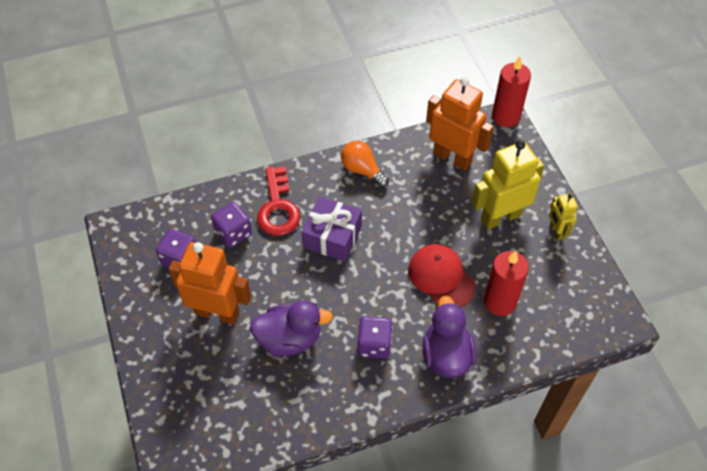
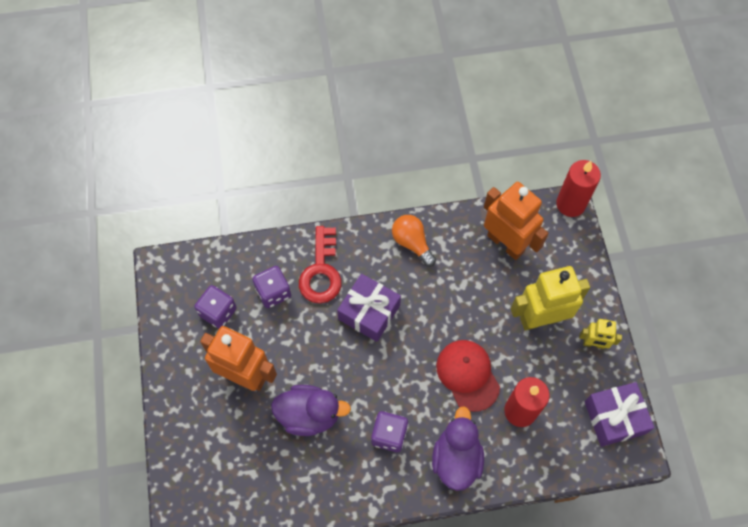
camera: 10 degrees right, 10 degrees up
yellow robot [549,194,578,241] -> yellow robot turned 75 degrees counterclockwise [579,319,622,349]
none -> purple gift [585,382,654,447]

